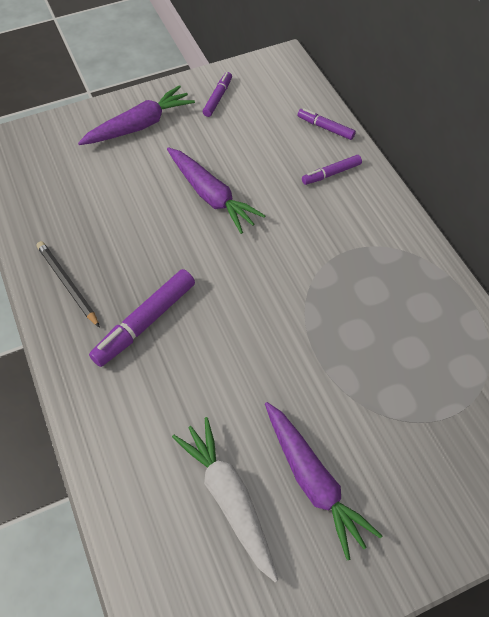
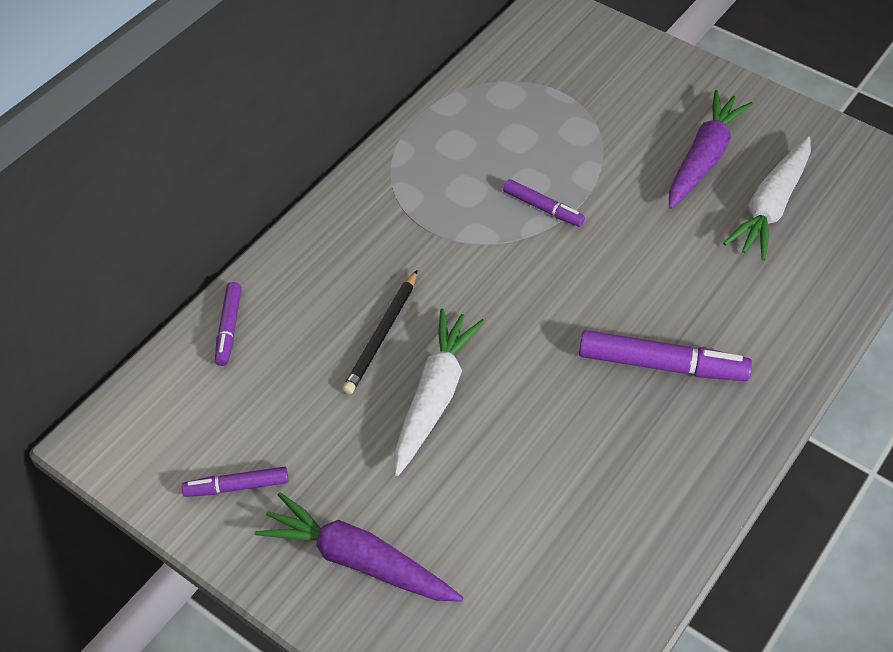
camera: 120 degrees left, 5 degrees down
black pencil [37,241,100,328] -> black pencil moved to [342,270,418,394]
purple carrot [167,147,266,234] -> white carrot [394,309,485,476]
purple marker [302,155,362,185] -> purple marker moved to [503,179,585,227]

